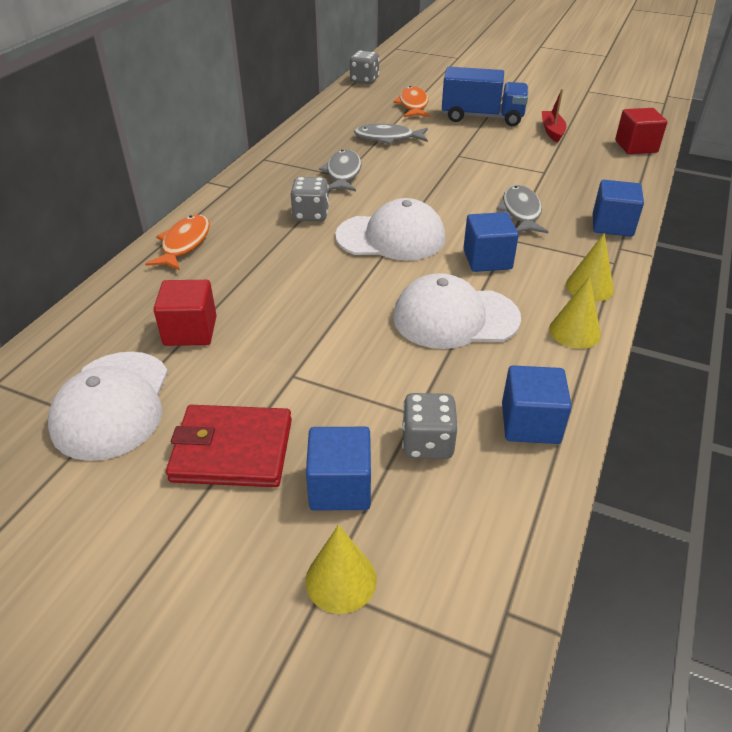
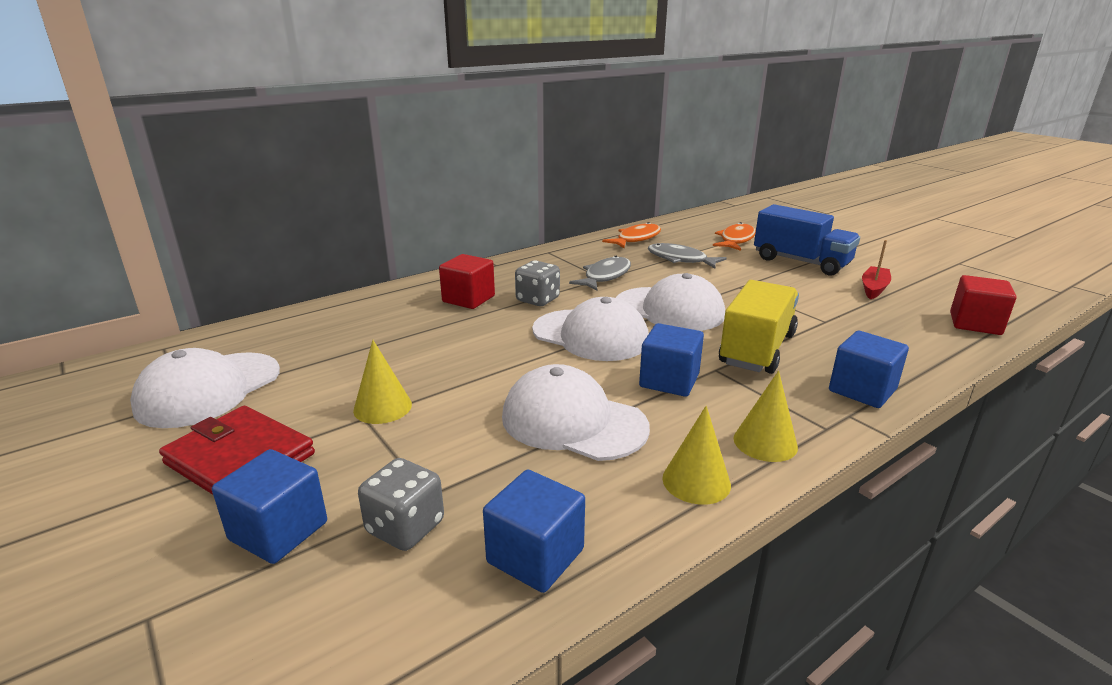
camera: 30 degrees right, 15 degrees down
orange fish [145,215,210,270] -> orange fish moved to [602,222,661,248]
red cube [153,280,217,346] -> red cube moved to [439,254,495,309]
yellow cone [306,525,377,614] -> yellow cone moved to [353,340,412,424]
grey dice [350,50,379,84] -> none
grey fish [496,185,549,233] -> yellow truck [719,280,799,374]
none -> white cap [616,273,725,331]

